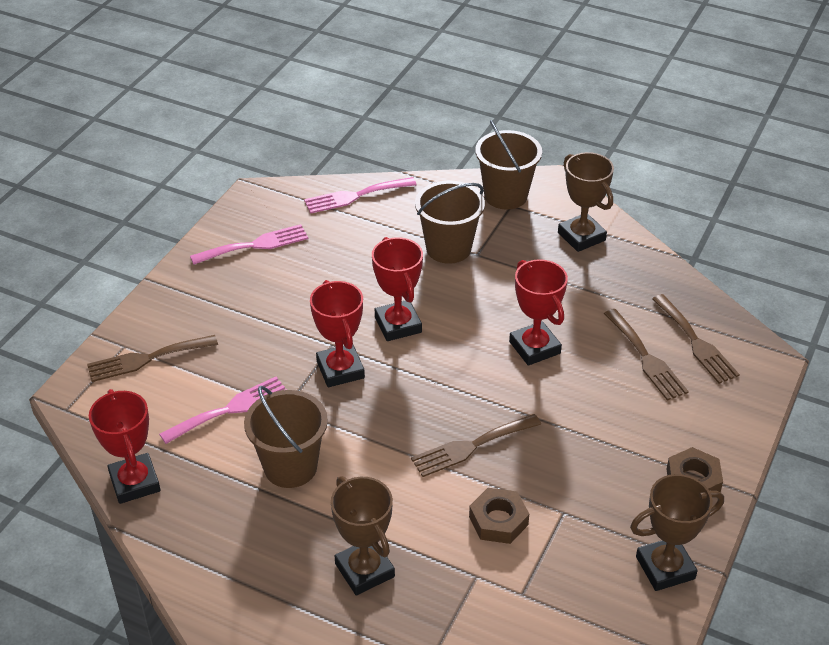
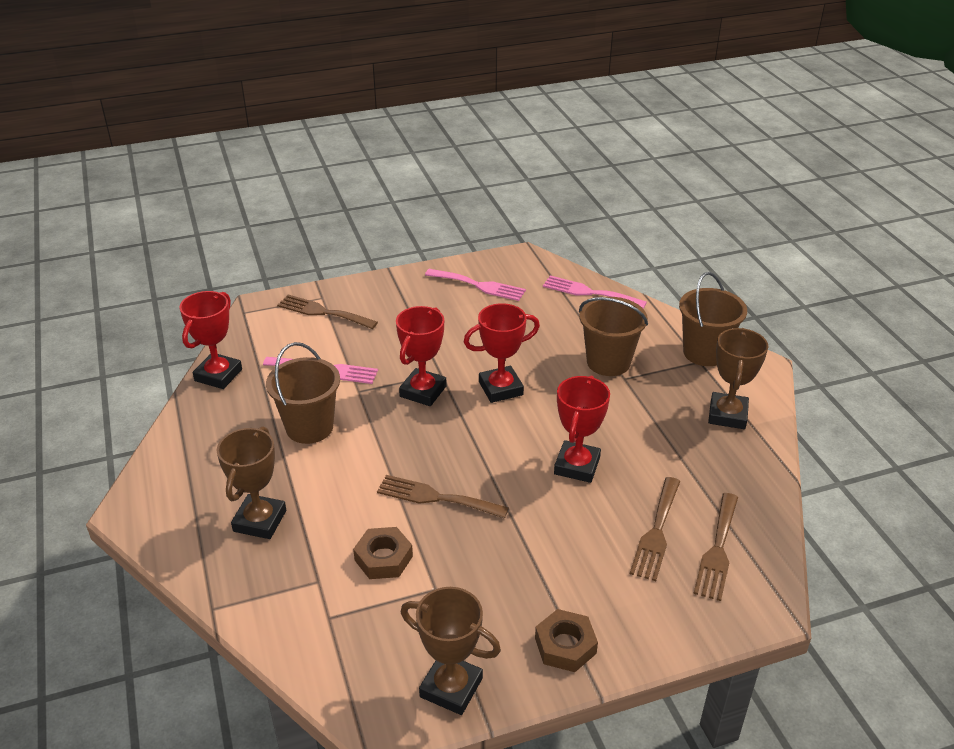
camera: 45 degrees right, 5 degrees down
red trophy [372,237,423,341] -> red trophy turned 45 degrees clockwise [464,303,540,403]

